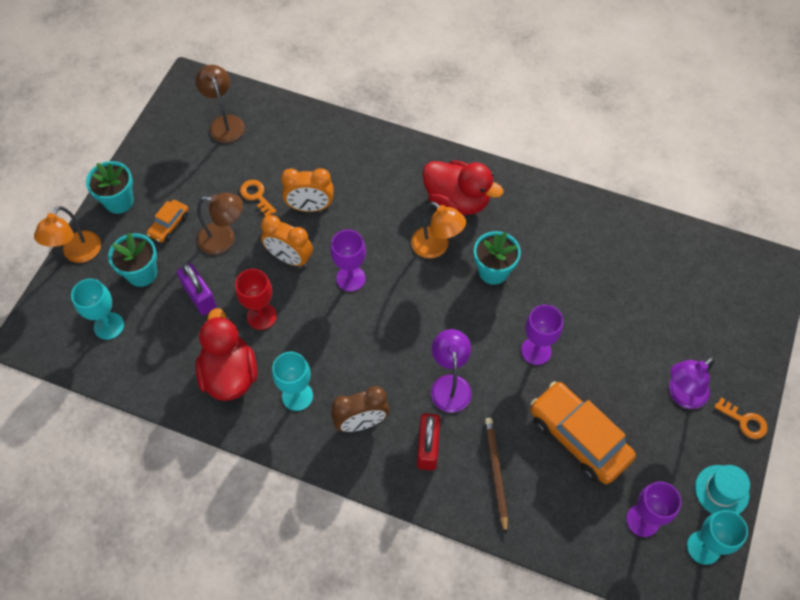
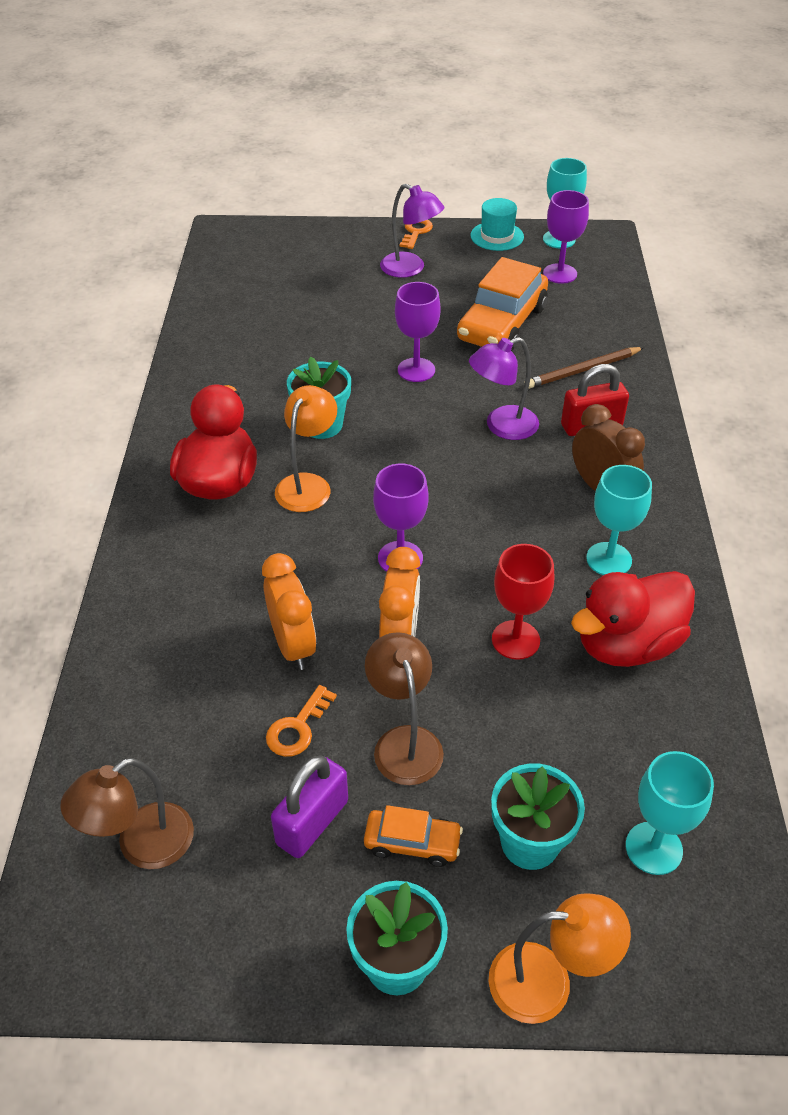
camera: 110 degrees left, 15 degrees down
purple padlock [177,263,217,315] -> purple padlock moved to [271,755,348,858]

